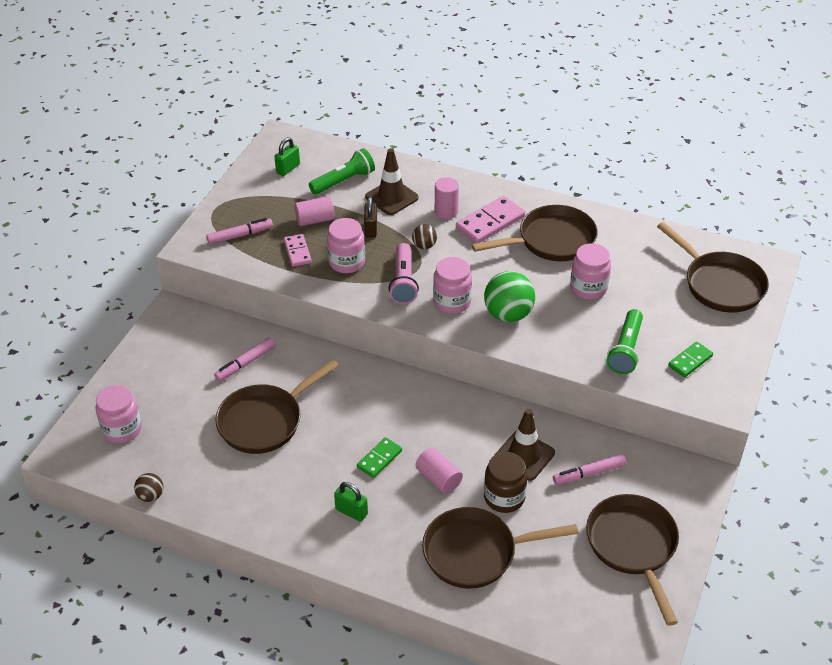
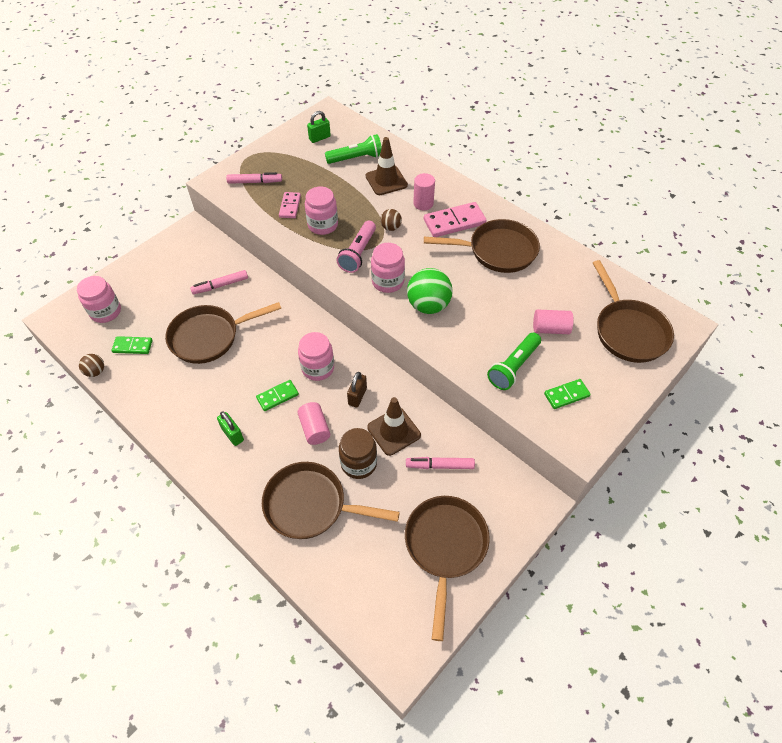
camera: 20 degrees right, 10 degrees up
pink cylinder [294,196,335,226] -> pink cylinder moved to [533,309,574,334]
brown padlock [364,197,377,238] -> brown padlock moved to [347,372,367,407]
pink jar [570,243,611,300] -> pink jar moved to [298,332,334,381]
none -> green domino [111,336,153,354]

